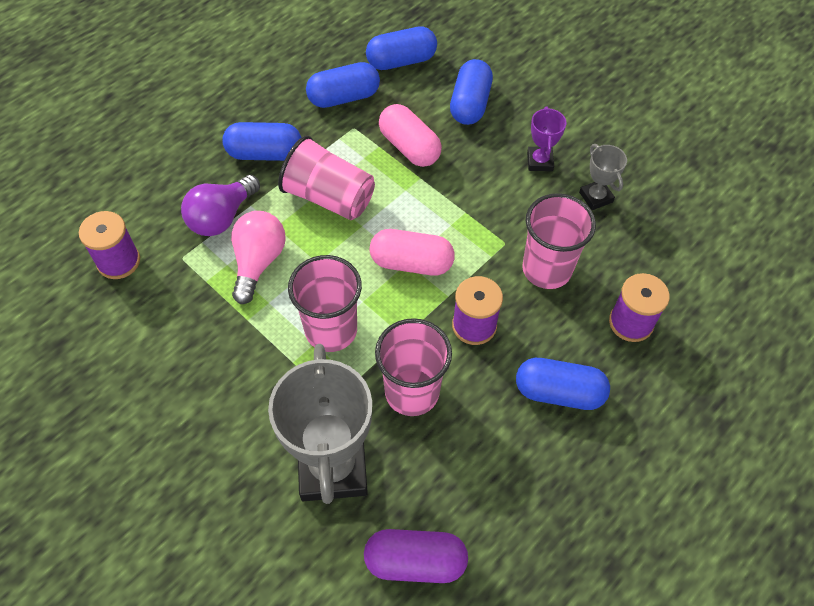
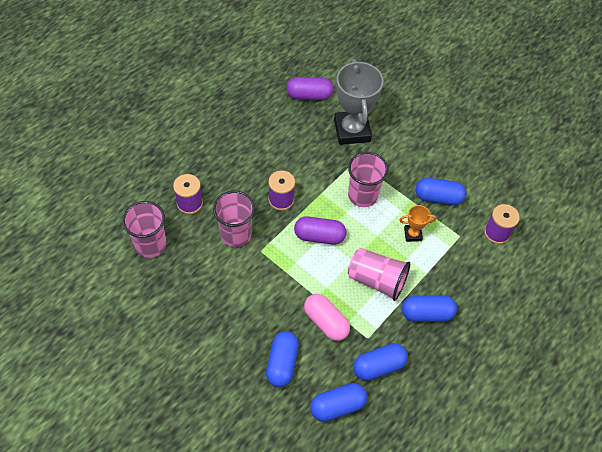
camera: 175 degrees right, 0 degrees up
purple light bulb [181,175,260,236] -> none
pink light bulb [231,211,286,304] -> orange trophy [399,205,437,242]
pink capsule [370,229,455,276] -> purple capsule [294,216,346,244]
pink cup [375,318,452,416] -> pink cup moved to [122,201,166,258]
blue capsule [516,358,610,410] -> blue capsule moved to [416,178,467,205]
purple trophy [527,106,567,171] -> none
grey trophy [579,144,627,210] -> none

